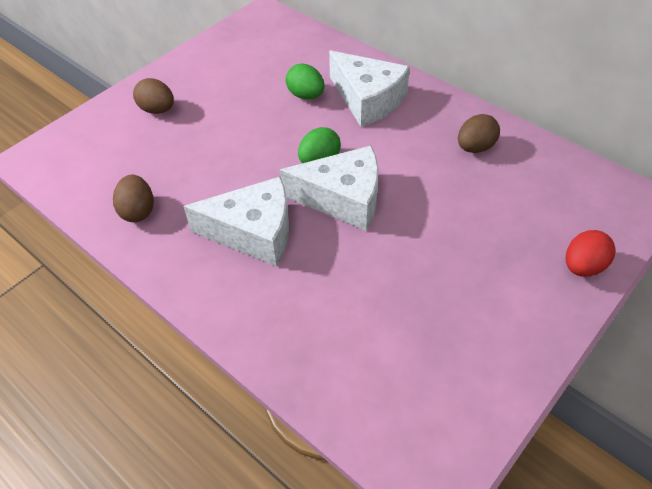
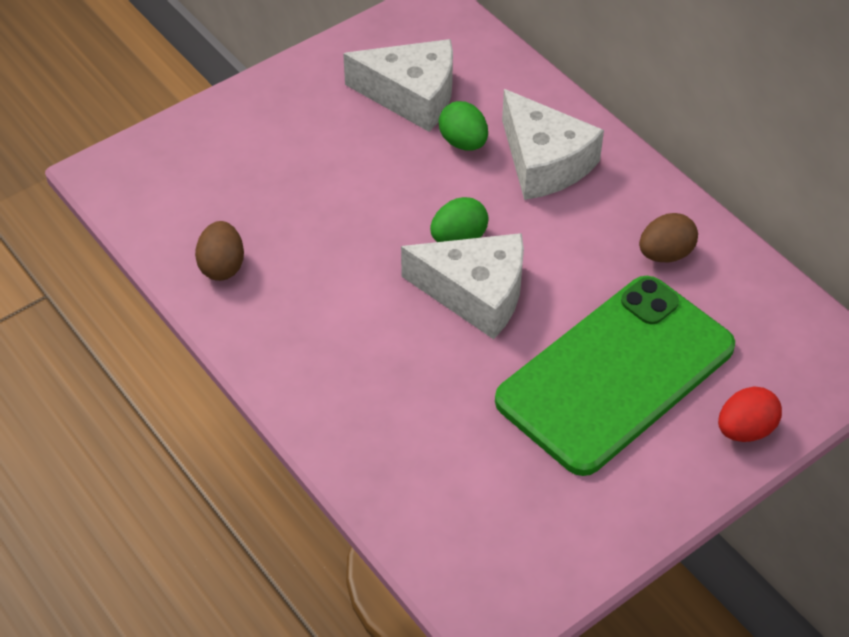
camera: 10 degrees right, 0 degrees up
brown egg [133,78,174,114] -> none
white cheese [183,176,289,267] -> white cheese moved to [343,39,453,132]
none -> green phone [495,276,735,476]

